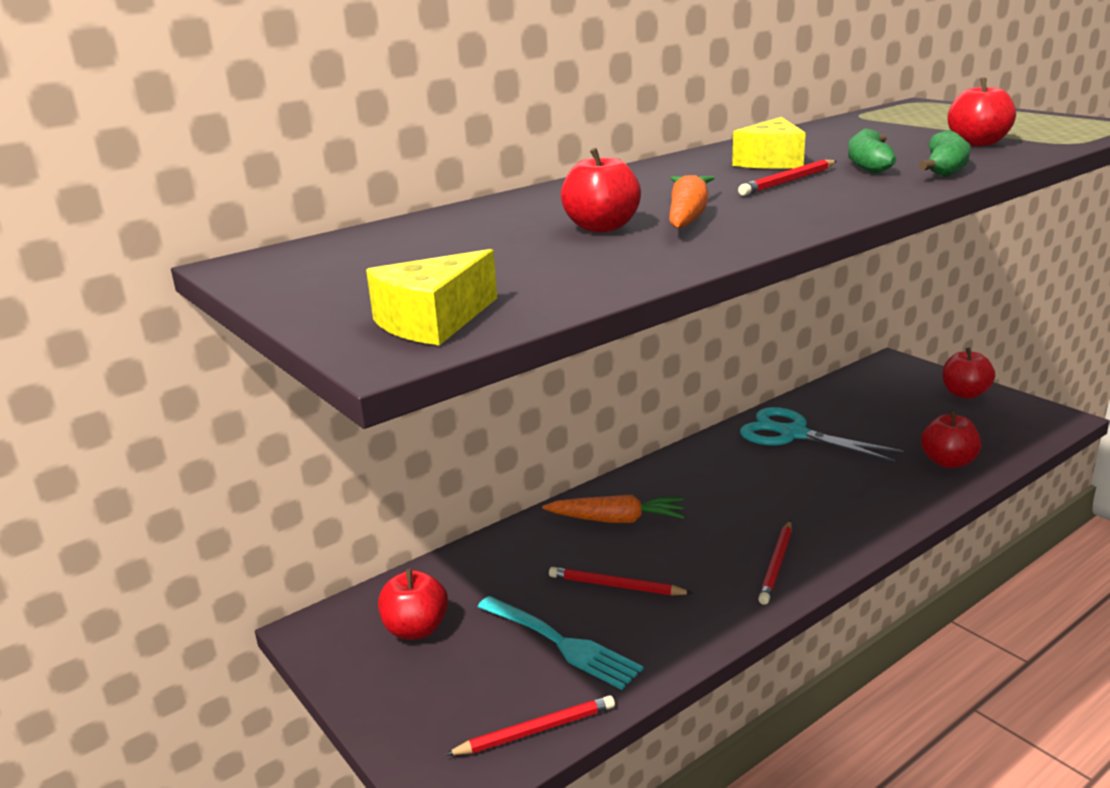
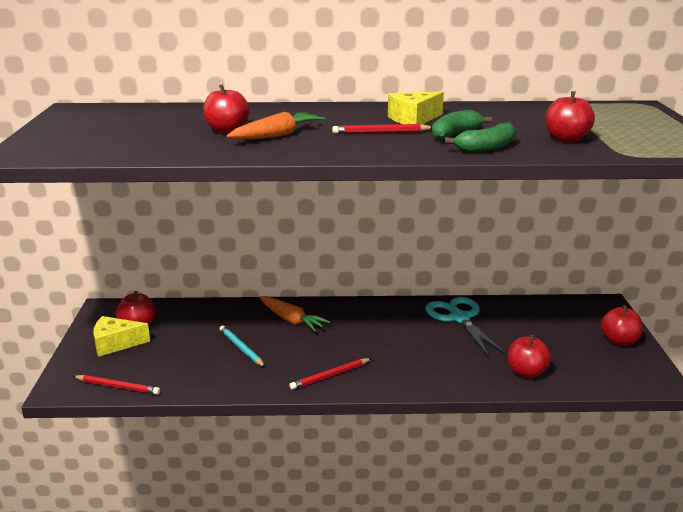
camera: 35 degrees right, 0 degrees up
yellow cheese [366,249,497,345] -> yellow cheese moved to [93,316,150,357]
turquoise fork [477,596,643,690] -> none
red pencil [549,567,693,596] -> turquoise pencil [220,325,265,367]

